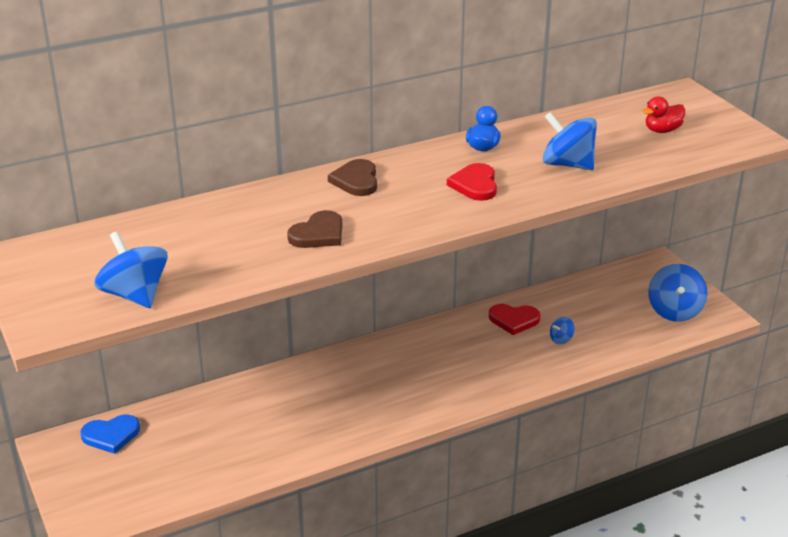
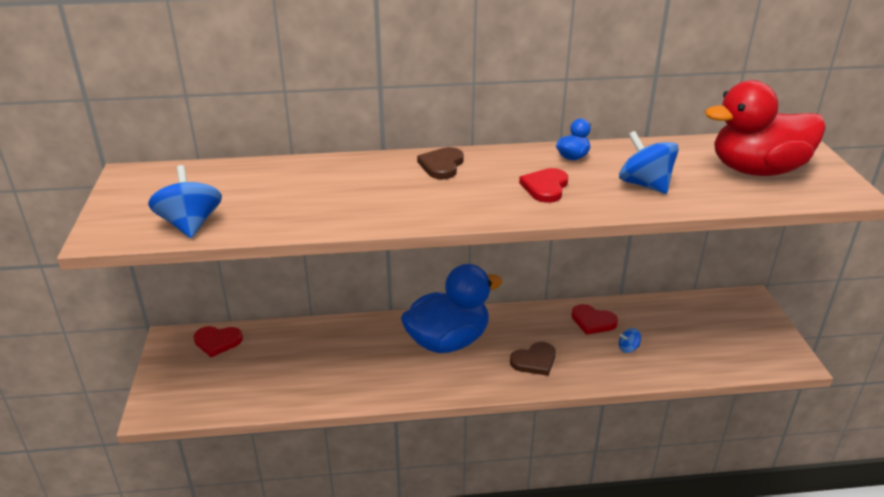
camera: 20 degrees right, 0 degrees up
blue heart [80,414,140,454] -> red heart [193,326,243,357]
brown heart [287,210,342,248] -> brown heart moved to [510,342,556,376]
red duck [643,96,685,133] -> red duck [705,80,826,176], size x2.45
blue spinning top [648,264,708,322] -> none
none -> blue duck [401,264,502,353]

